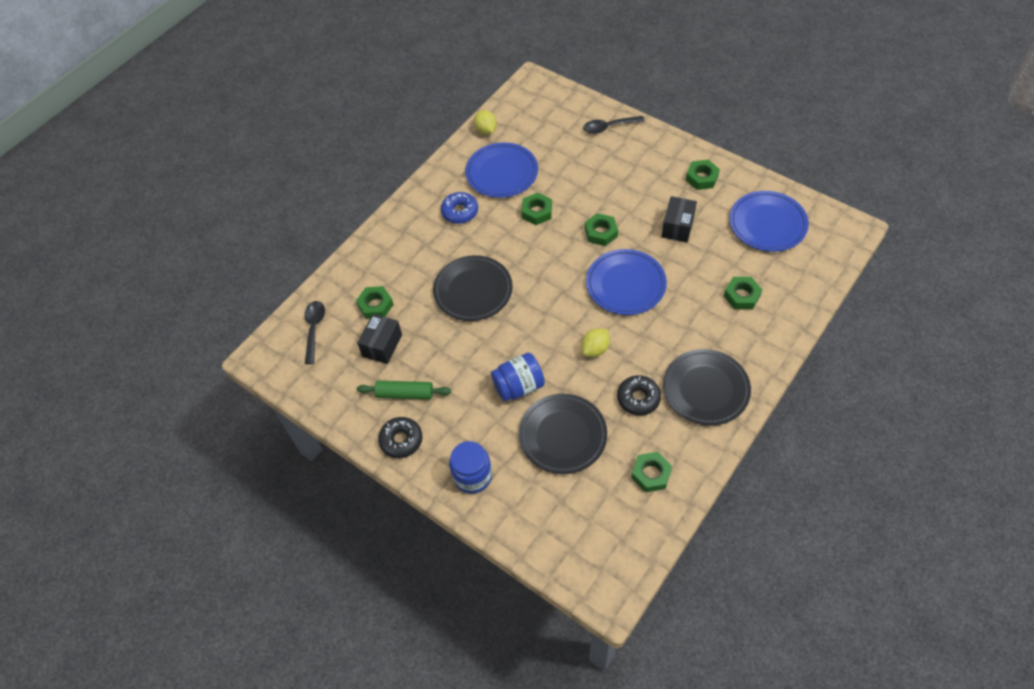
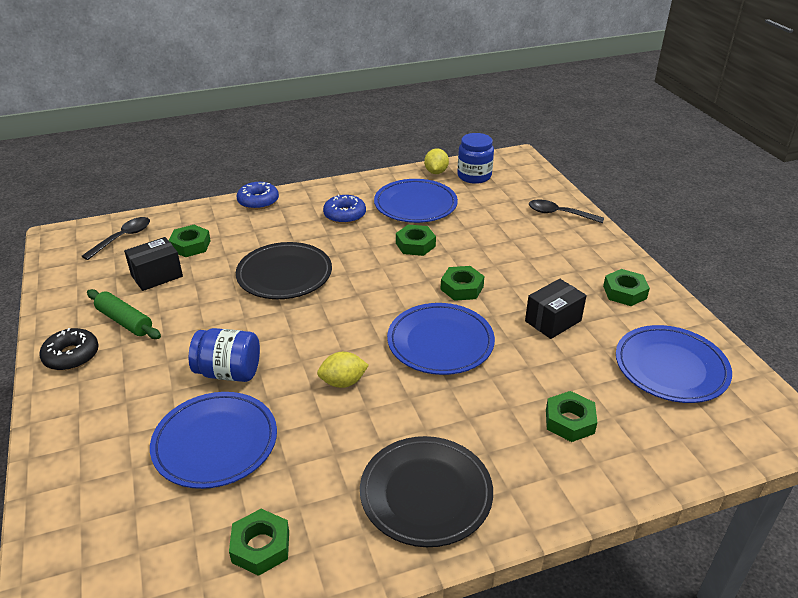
camera: 30 degrees right, 20 degrees down
blue jar [449,441,492,494] -> blue jar moved to [457,133,494,184]
black plate [519,394,607,474] -> blue plate [150,392,277,489]
black donut [617,375,661,416] -> none
none -> blue donut [237,182,279,210]

